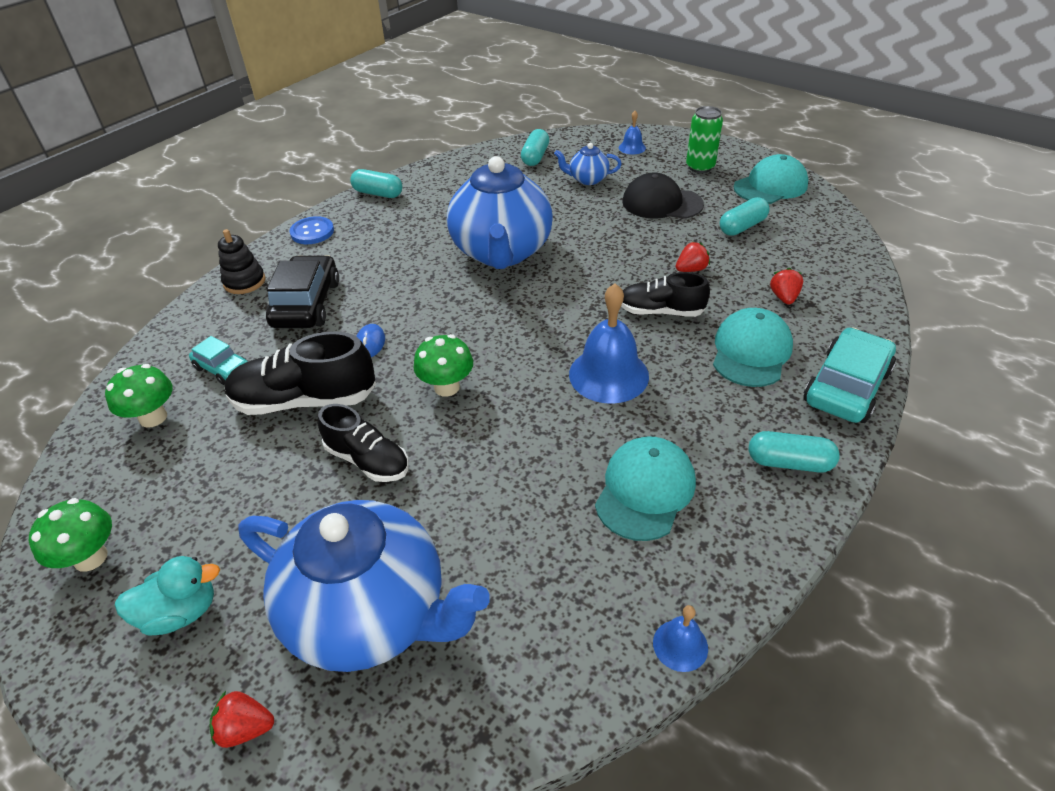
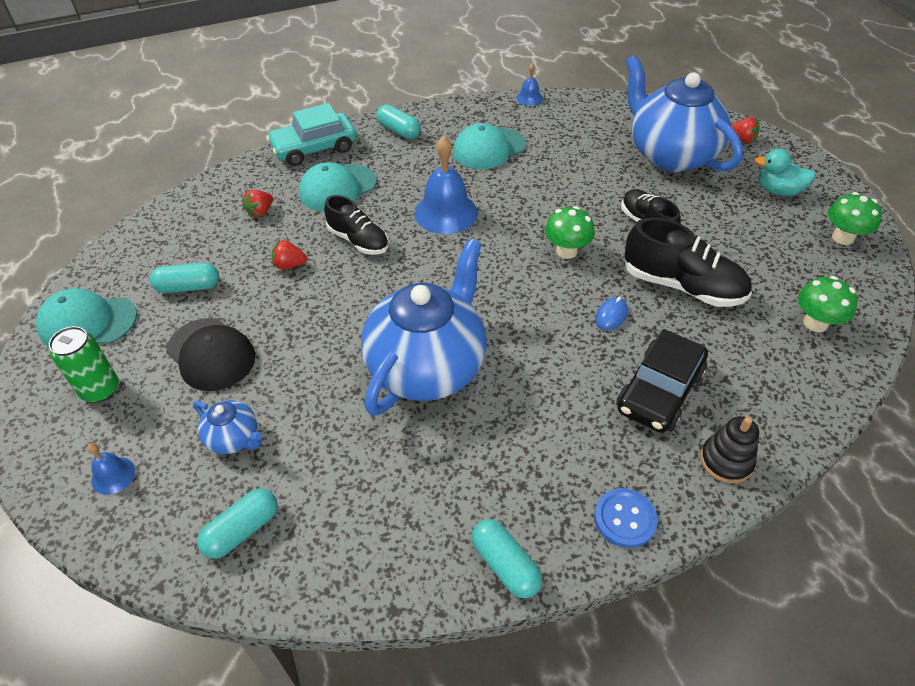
camera: 150 degrees left, 5 degrees up
turquoise car [189,336,248,385] -> none

